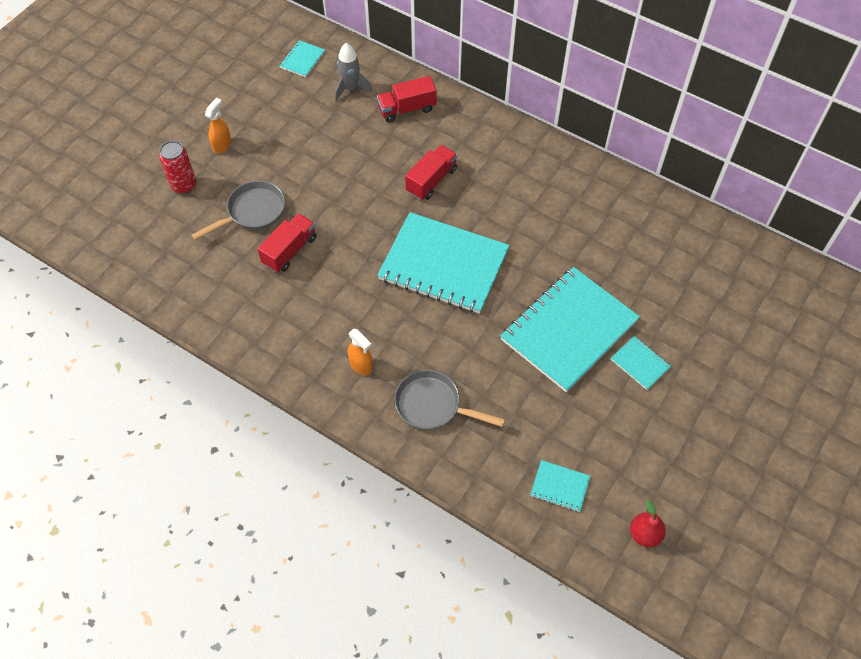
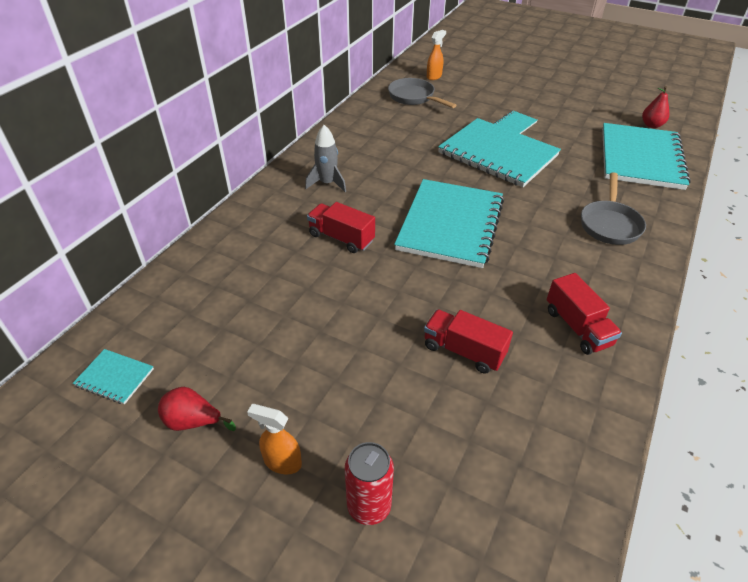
camera: 95 degrees left, 15 degrees down
grey pan [191,180,285,240] -> grey pan moved to [388,78,457,108]
grey rocket [335,43,372,101] -> grey rocket moved to [305,125,346,192]
orange spray bottle [348,329,373,375] -> orange spray bottle moved to [427,30,446,80]
red truck [377,76,437,122] -> red truck moved to [547,273,622,355]
turquoise notebook [530,460,590,512] -> turquoise notebook [602,123,691,190], size x2.40
none -> red pear [158,387,236,431]

